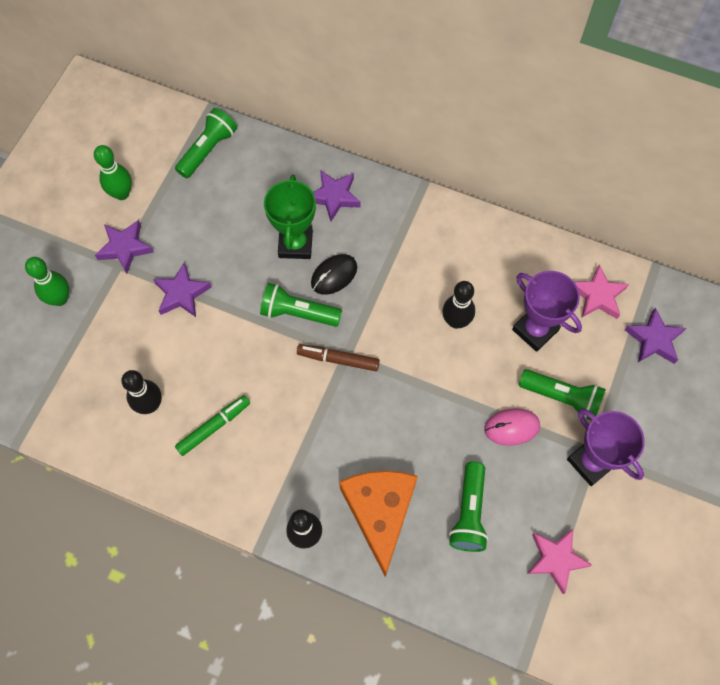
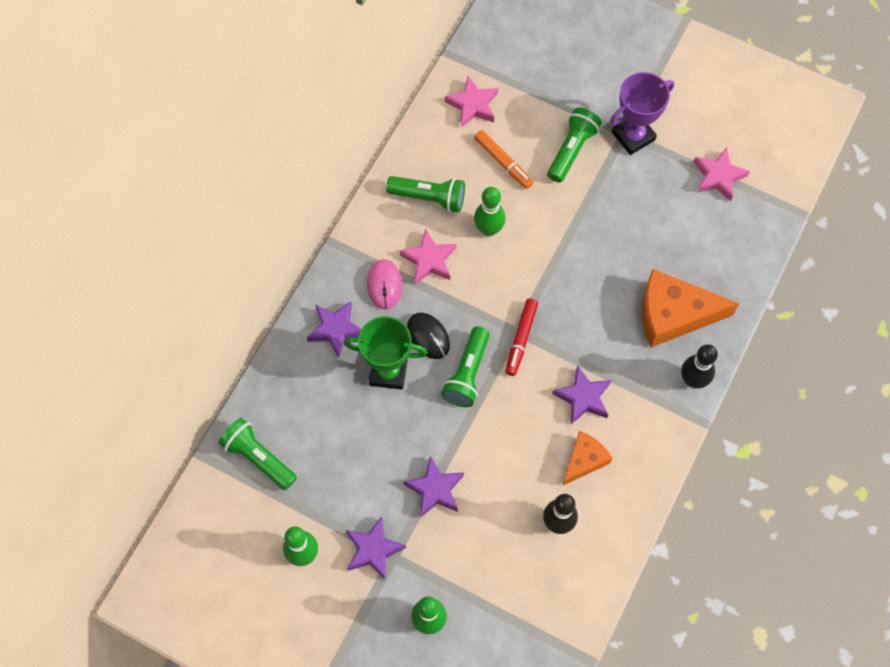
camera: 85 degrees left, 0 degrees up
green marker [175,395,250,456] -> orange cheese [562,431,613,486]
brown marker [297,344,380,371] -> red marker [505,299,538,376]
black bowling pin [442,281,475,329] -> green bowling pin [474,187,506,236]
green flashlight [449,462,489,552] -> green flashlight moved to [386,176,465,213]
pink mouse [484,408,540,446] -> pink mouse moved to [367,259,402,310]
purple trophy [512,271,582,352] -> orange marker [474,130,533,189]
purple star [625,308,686,364] -> purple star moved to [552,366,611,424]
none -> pink star [400,229,457,284]

